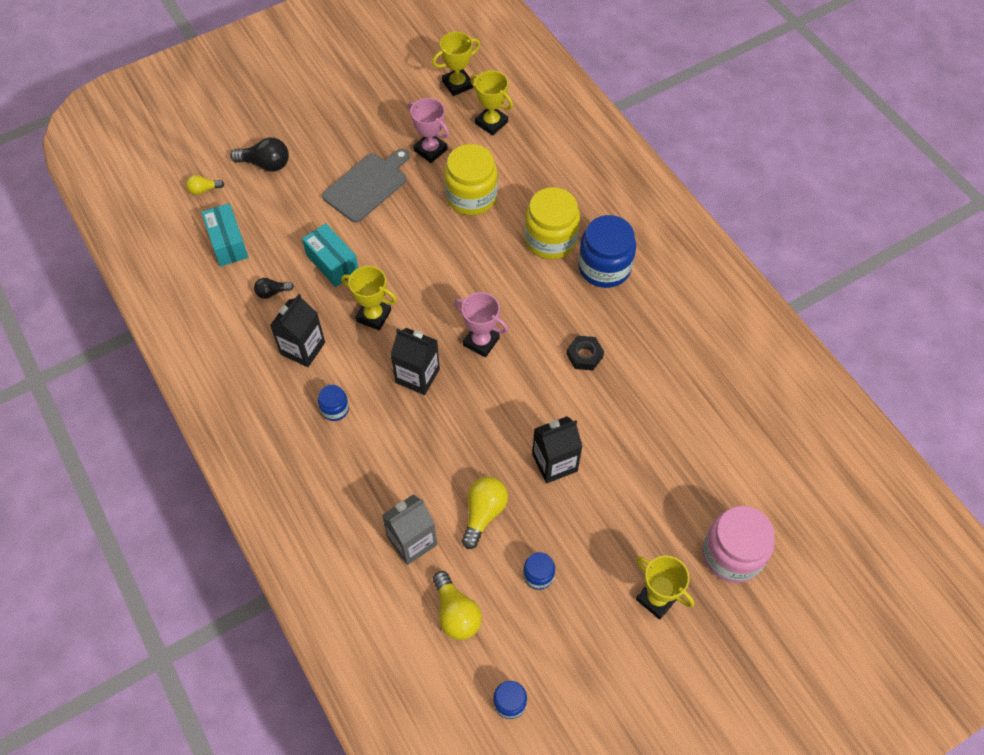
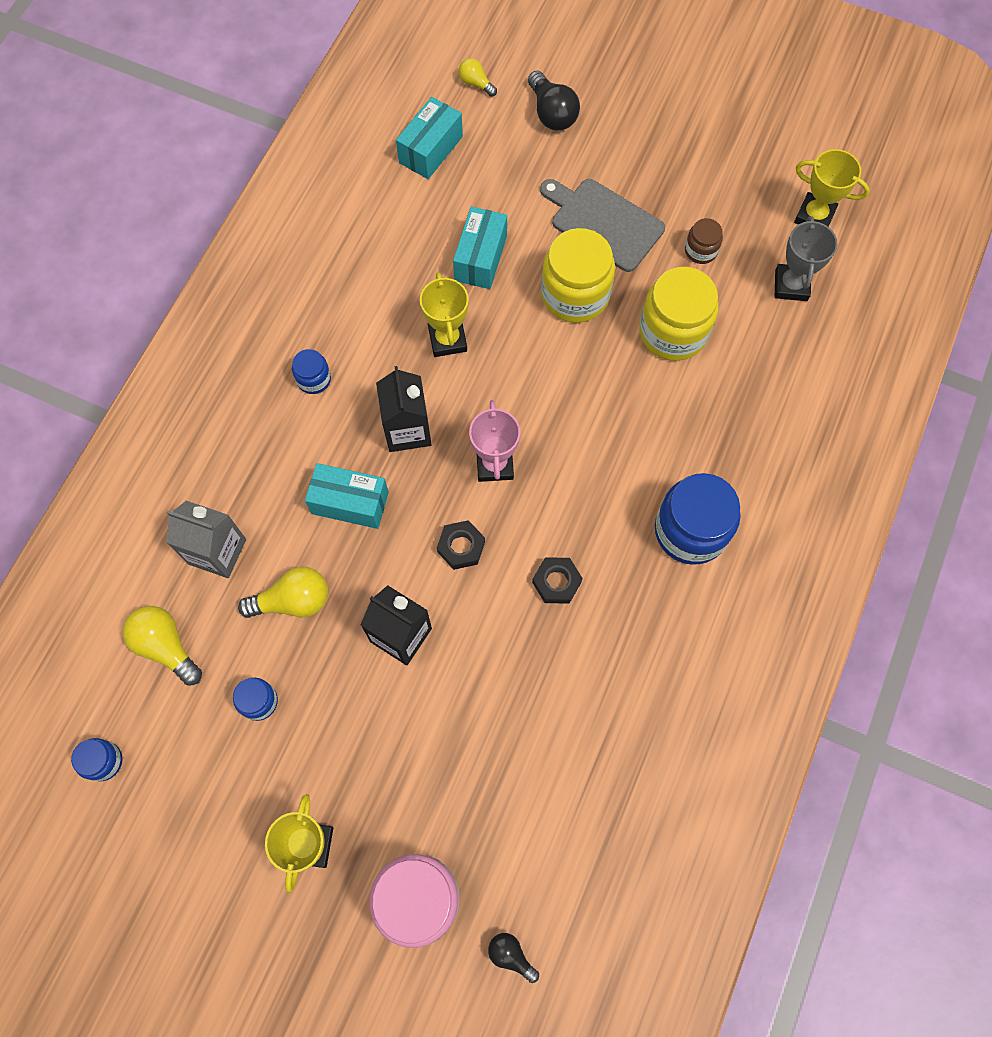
camera: 55 degrees right, 10 degrees up
black light bulb [254,278,294,299] -> black light bulb moved to [488,933,539,983]
black carton [270,294,325,367] -> none
grey cutting board [322,148,410,223] -> grey cutting board turned 150 degrees counterclockwise [540,179,665,272]
pink trophy [408,98,449,163] -> brown jar [685,218,723,264]
yellow light bulb [433,571,482,640] -> yellow light bulb turned 105 degrees clockwise [122,606,202,686]
yellow trophy [470,70,513,135] -> grey trophy [775,216,838,301]
yellow jar [524,187,580,259] -> yellow jar moved to [541,228,615,323]
none -> turquoise box [305,463,389,529]
none -> black nut [437,520,485,570]

